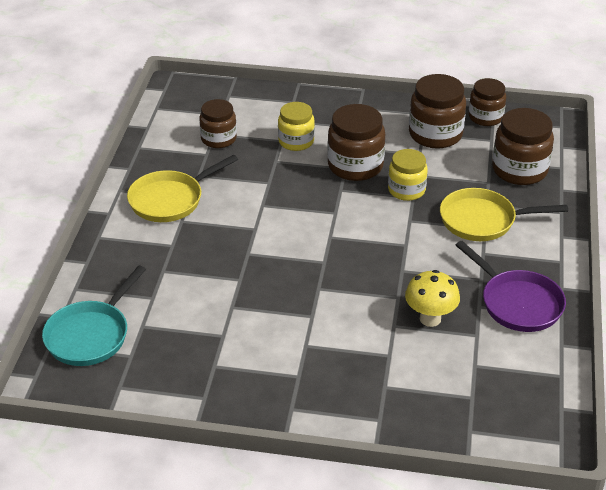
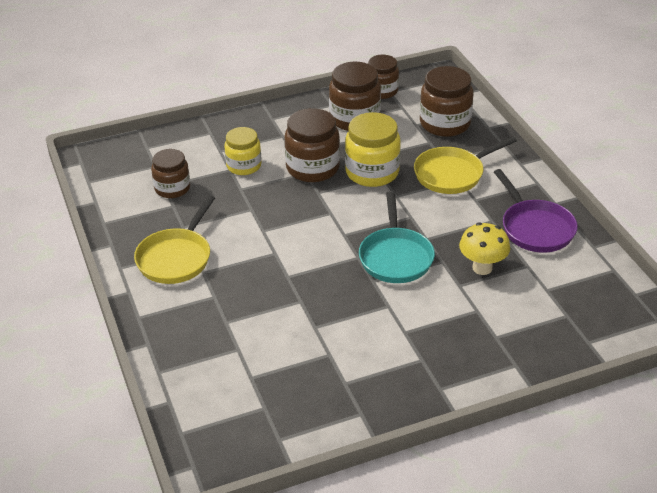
camera: 30 degrees left, 0 degrees up
turquoise pan [42,265,146,366] -> turquoise pan moved to [359,191,435,283]
yellow jar [388,149,428,201] -> yellow jar [345,112,401,187], size x1.52
purple pan [456,241,566,332] -> purple pan turned 45 degrees clockwise [494,169,578,253]

